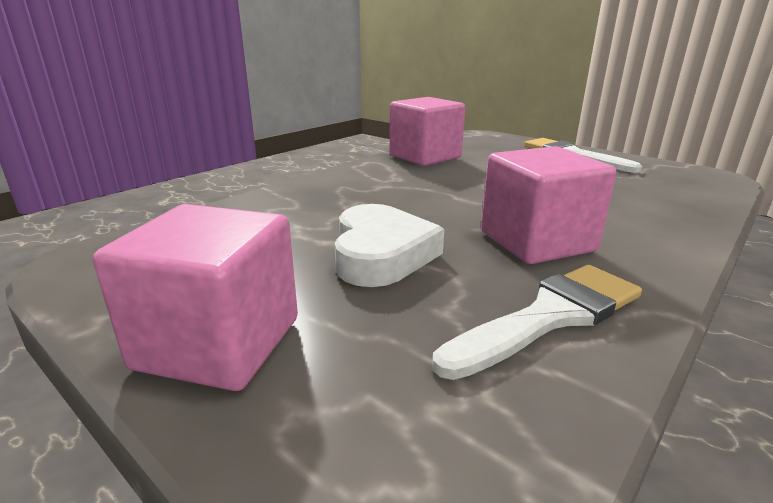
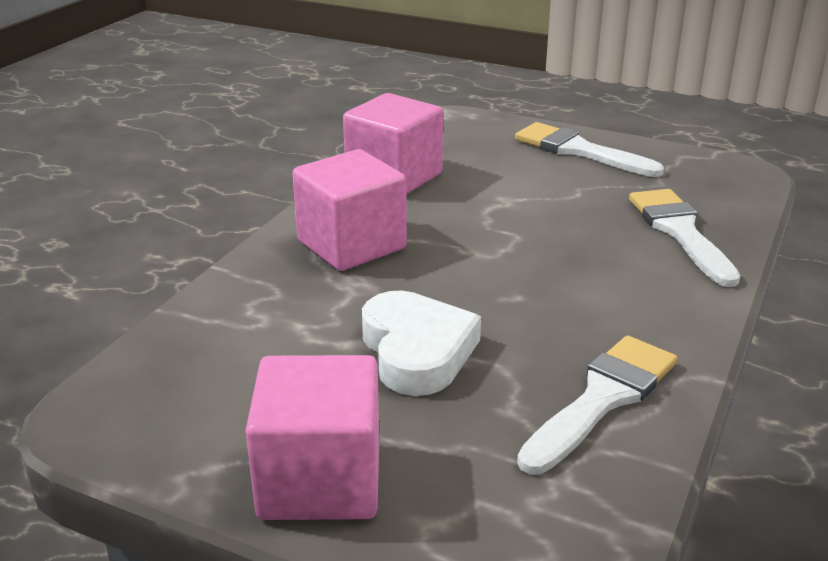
camera: 15 degrees left, 5 degrees up
pink cube [481,146,617,264] -> pink cube moved to [293,149,407,271]
none -> white brush [629,189,740,287]

